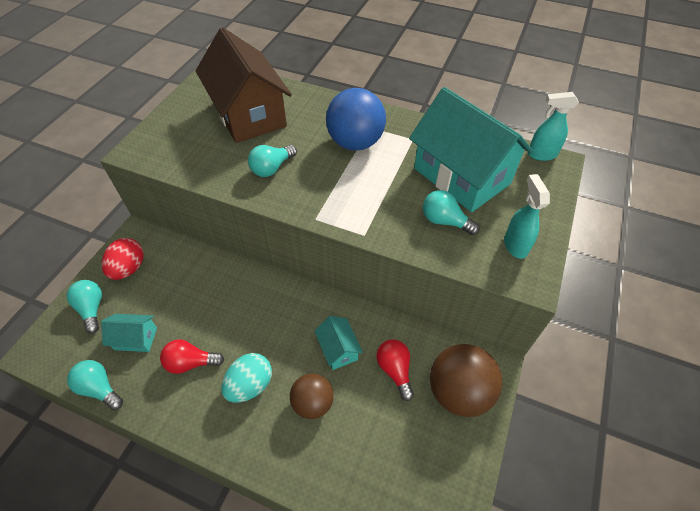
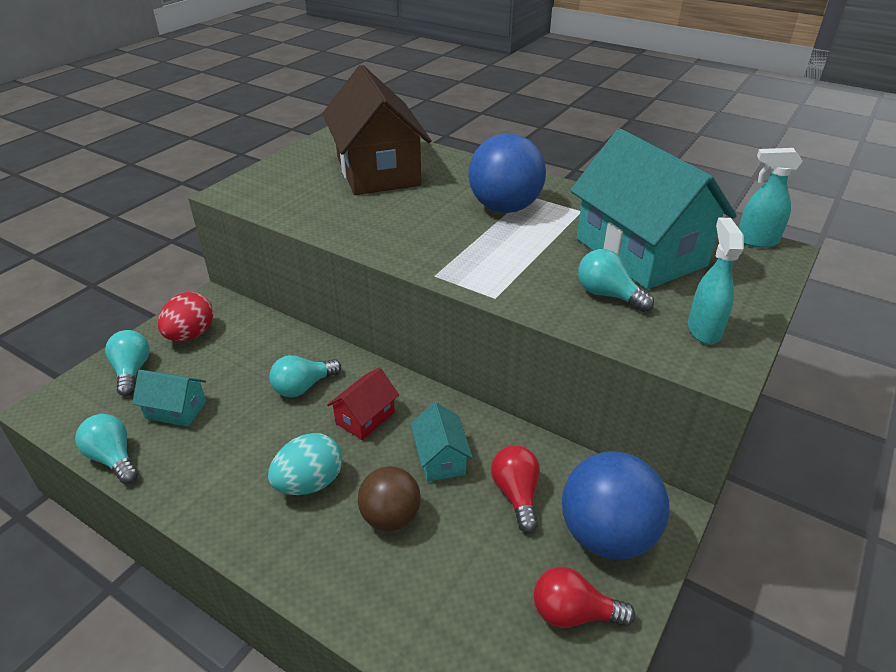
camera: 10 degrees right, 15 degrees down
red light bulb [160,339,224,374] -> red light bulb moved to [534,567,635,628]
turquoise light bulb [248,145,297,177] -> turquoise light bulb moved to [270,355,341,397]
brown ball [430,344,502,417] -> blue ball [562,451,669,559]
none -> red house [327,367,399,440]

